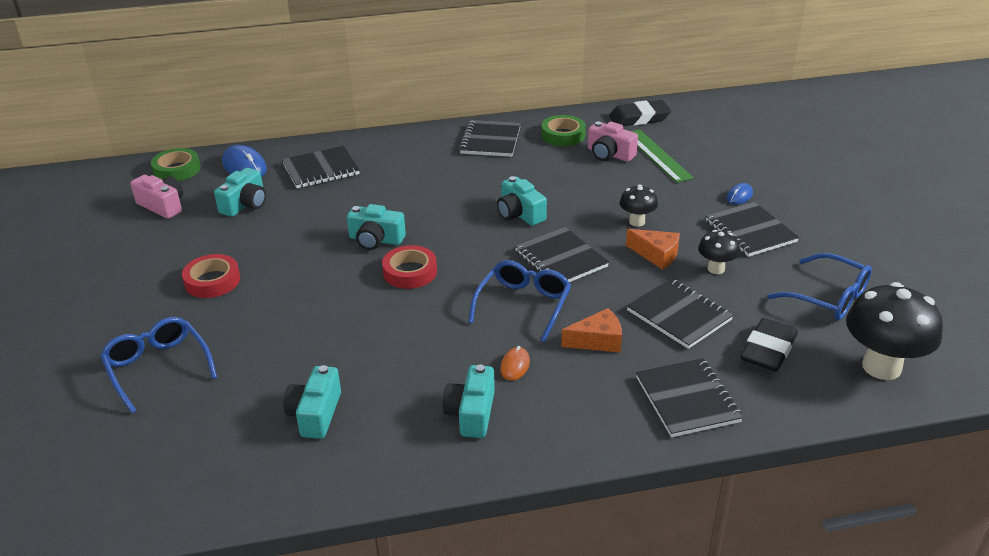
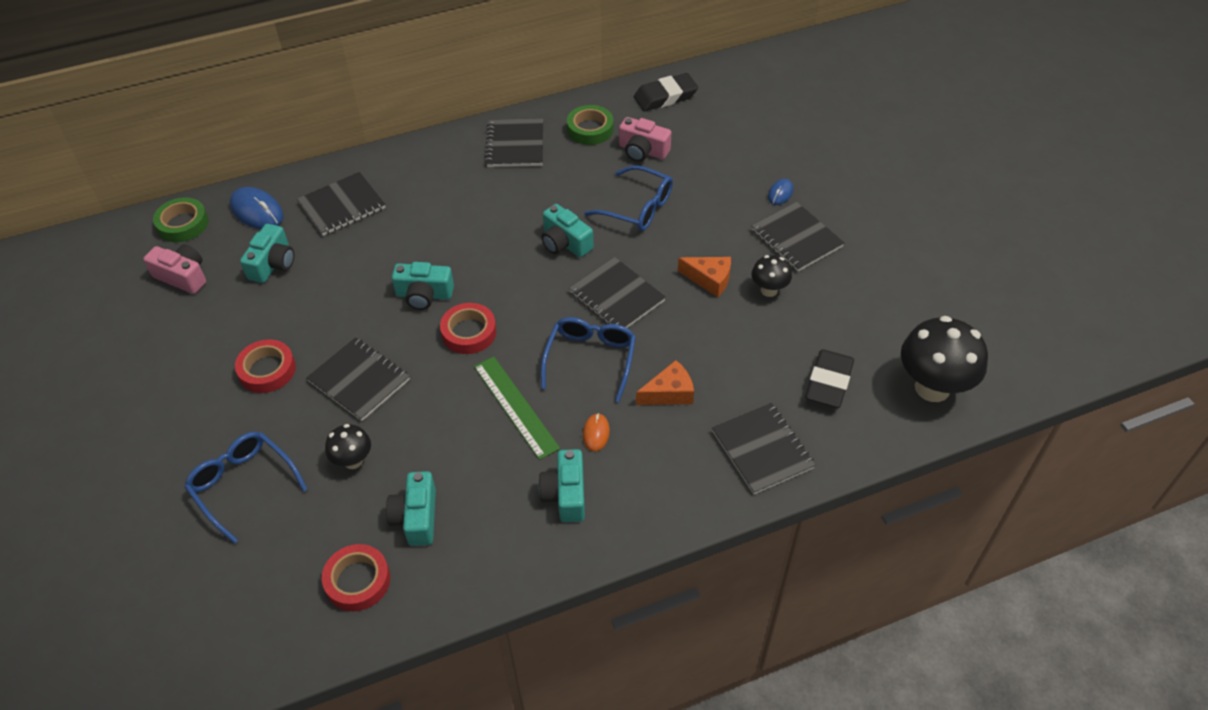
camera: 10 degrees left, 15 degrees up
black mushroom [620,185,658,227] -> black mushroom moved to [325,424,371,469]
black notebook [627,279,733,349] -> black notebook moved to [306,337,410,421]
green ruler [631,130,694,183] -> green ruler moved to [474,357,560,460]
blue glasses [767,253,872,320] -> blue glasses moved to [584,165,673,231]
none -> red tape [322,544,390,611]

